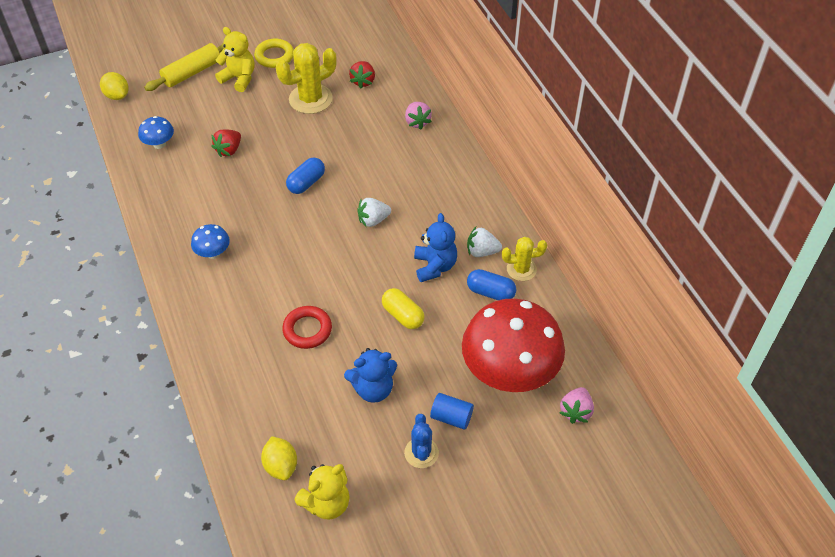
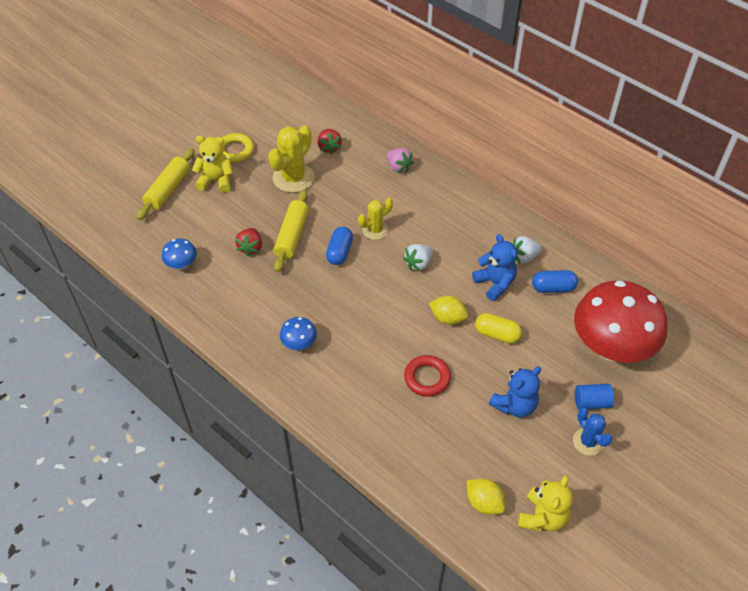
camera: 25 degrees left, 0 degrees up
yellow lemon [100,72,129,100] -> yellow lemon moved to [429,296,468,325]
yellow cactus [502,237,547,281] -> yellow cactus moved to [358,198,393,240]
pink strawberry [560,387,594,424] -> none
none -> yellow rolling pin [274,189,309,272]

